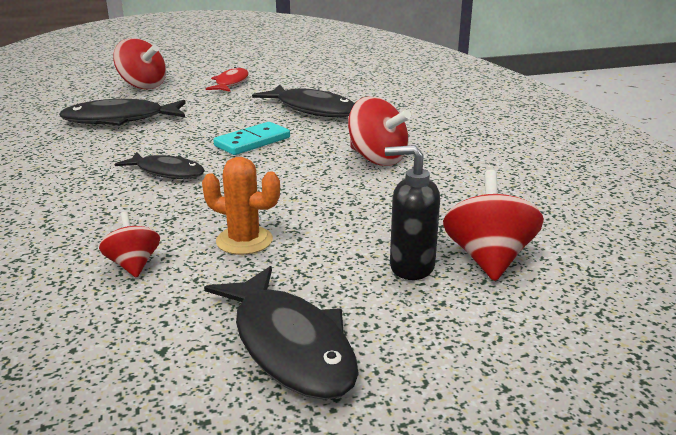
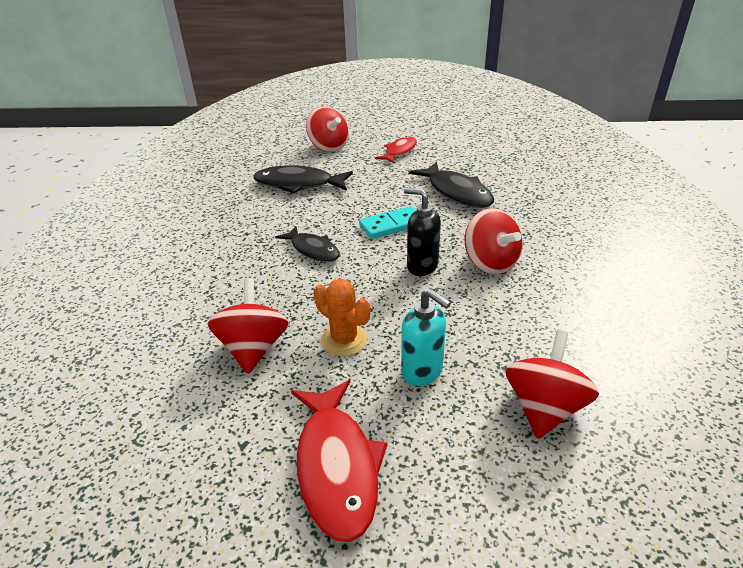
camera: 20 degrees right, 10 degrees up
red spinning top [99,211,160,278] -> red spinning top [208,278,289,374], size x1.66
black fish [204,266,358,400] -> red fish [291,380,387,542]
black soap dispenser [385,145,440,280] -> black soap dispenser moved to [404,188,441,276]
none -> turquoise soap dispenser [401,288,451,386]

